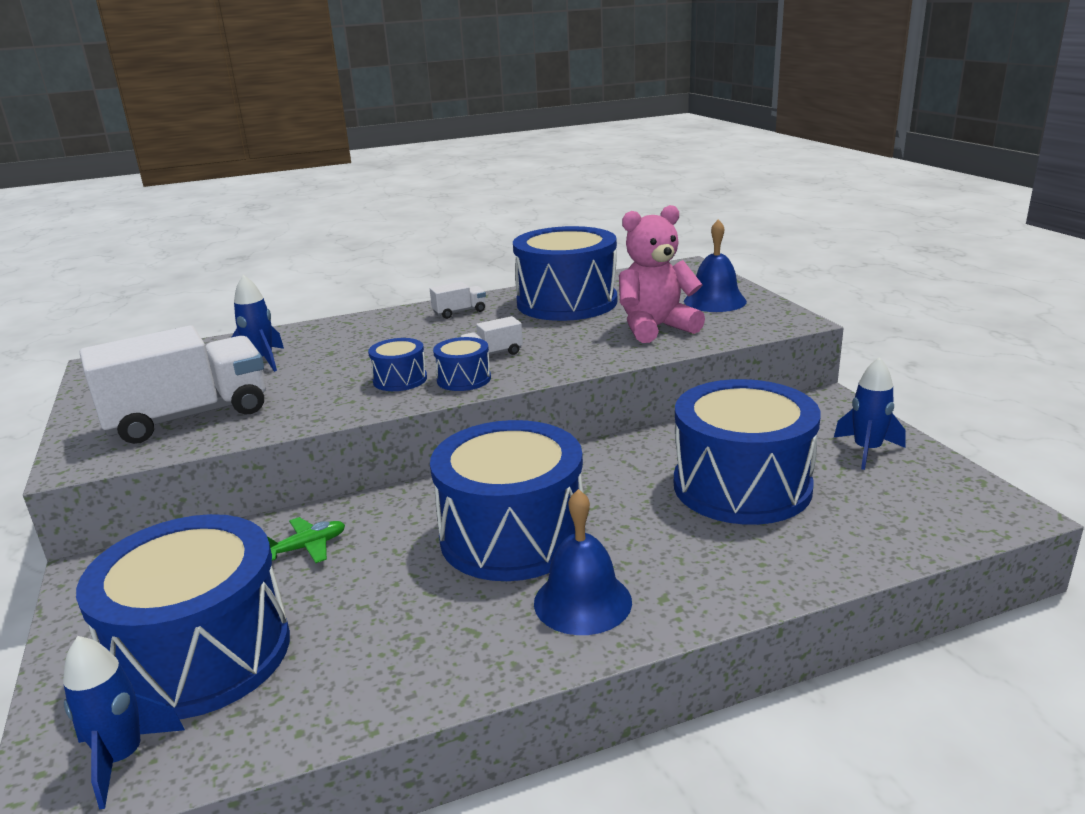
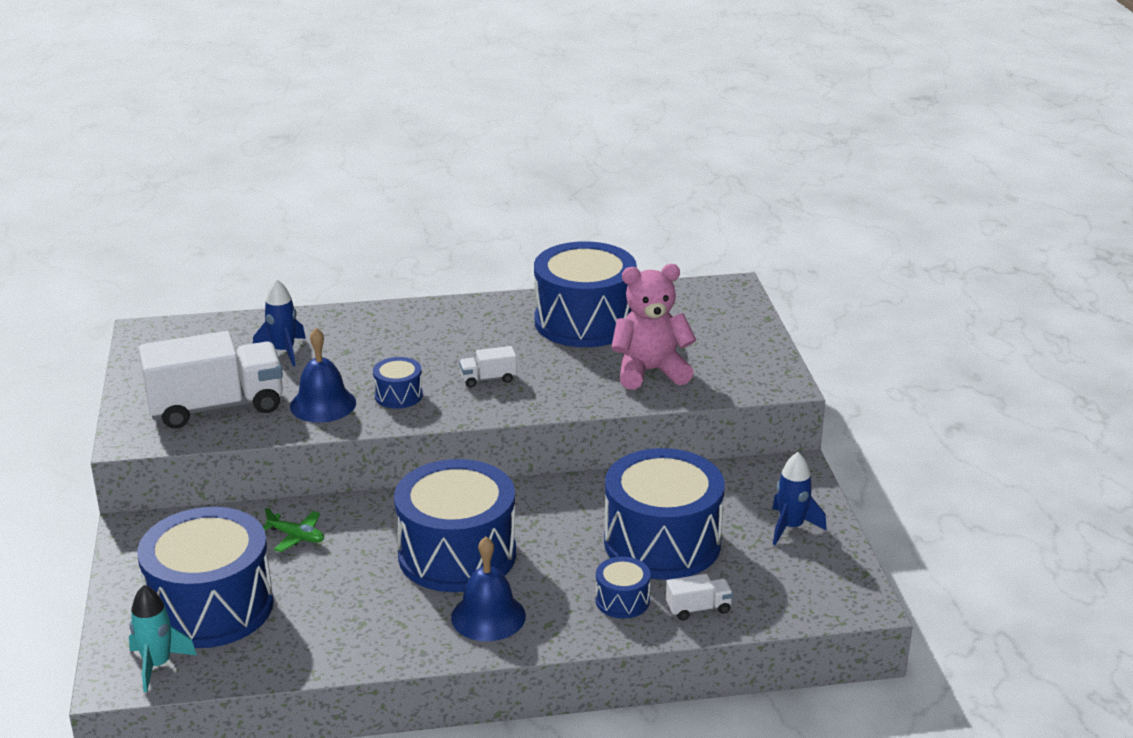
camera: 10 degrees right, 5 degrees up
blue rocket [63,636,185,809] -> turquoise rocket [129,585,197,692]
green plane [267,517,345,563] -> green plane turned 45 degrees clockwise [263,508,324,552]
white truck [430,282,486,319] -> white truck moved to [666,574,733,621]
blue drum [433,337,491,391] -> blue drum moved to [596,557,651,619]
blue bell [684,219,747,312] -> blue bell moved to [290,328,356,423]

